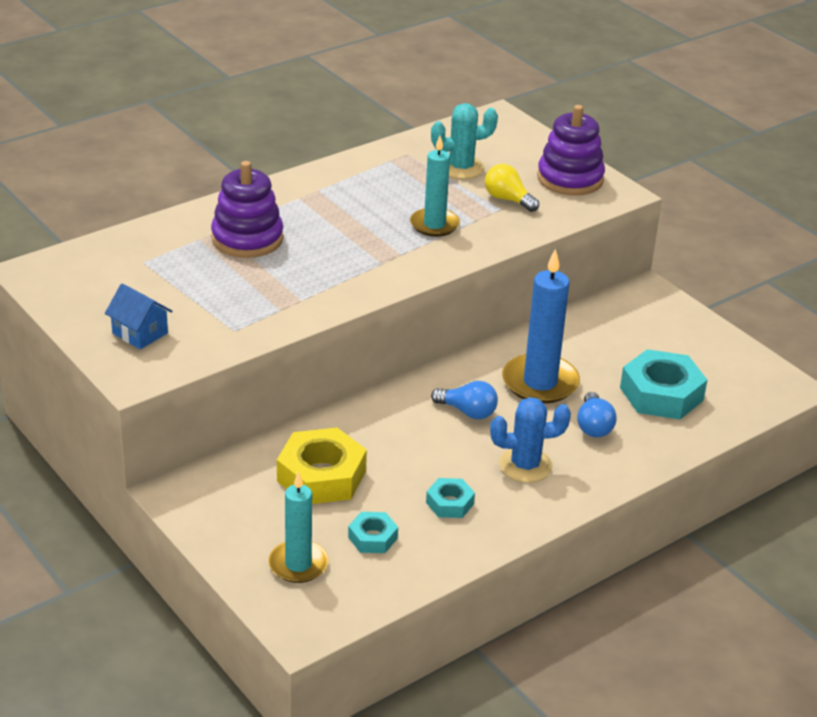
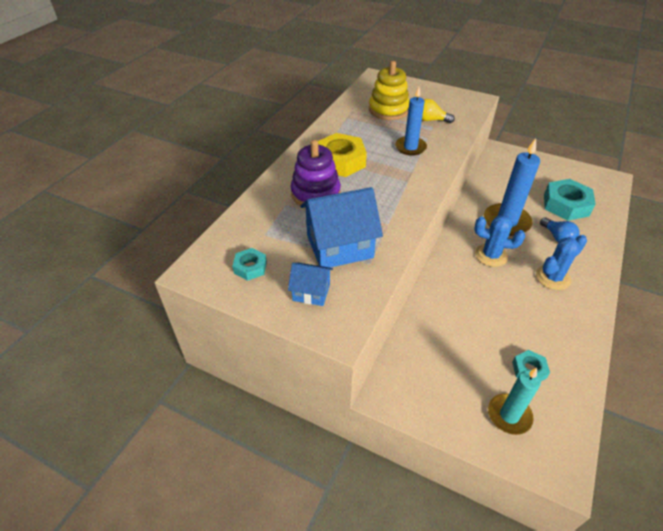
camera: 25 degrees left, 10 degrees up
yellow nut [277,428,367,504] -> yellow nut moved to [318,133,367,177]
turquoise candle [410,136,460,237] -> blue candle [395,87,427,155]
turquoise nut [426,478,475,518] -> turquoise nut moved to [232,248,267,281]
turquoise cactus [431,103,498,179] -> yellow stacking toy [369,61,409,120]
blue light bulb [431,381,498,419] -> blue cactus [474,215,525,267]
purple stacking toy [537,105,605,196] -> none
none -> blue house [300,187,383,268]

